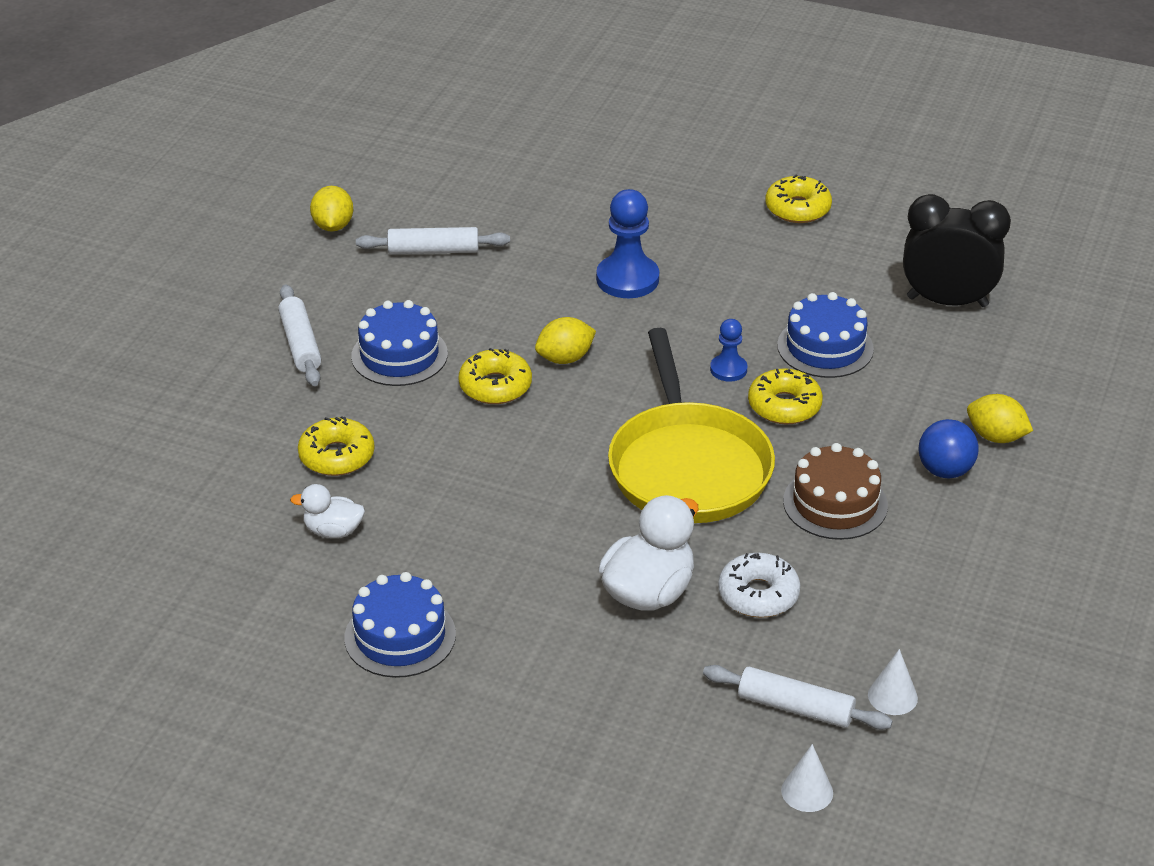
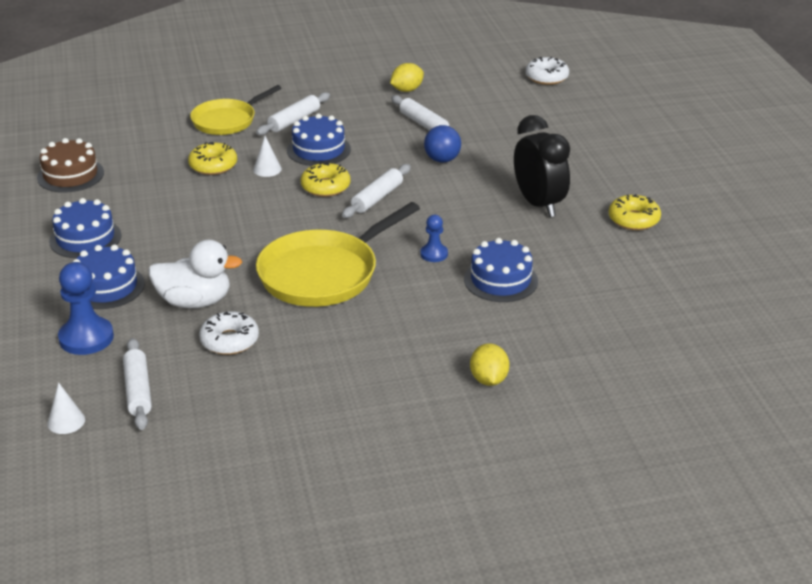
camera: 55 degrees right, 5 degrees down
white duck [290,484,365,538] -> none
yellow lemon [535,317,596,364] -> white rolling pin [342,164,411,218]
blue pawn [596,189,659,298] -> blue pawn moved to [58,262,114,355]
yellow donut [748,368,823,424] -> none
brown cake [783,443,888,540] -> brown cake moved to [37,138,104,193]
white cone [868,649,918,715] -> white cone moved to [253,136,282,177]
black clock [903,194,1011,307] -> black clock moved to [514,115,570,217]
blue ball [918,419,979,479] -> blue ball moved to [424,125,461,163]
none -> blue cake [73,244,145,309]
none -> yellow pan [190,85,282,135]
none -> white donut [526,57,569,85]

